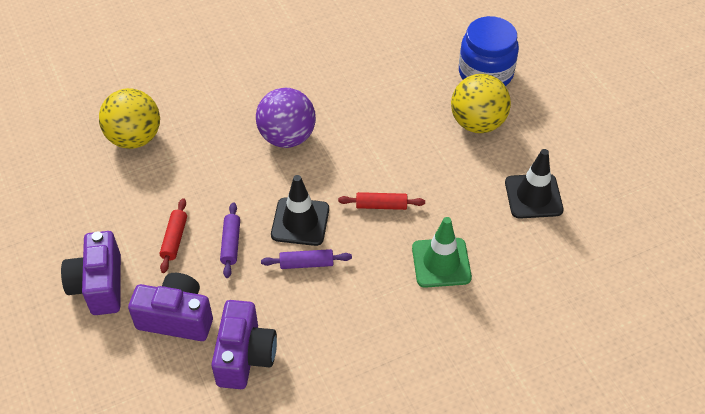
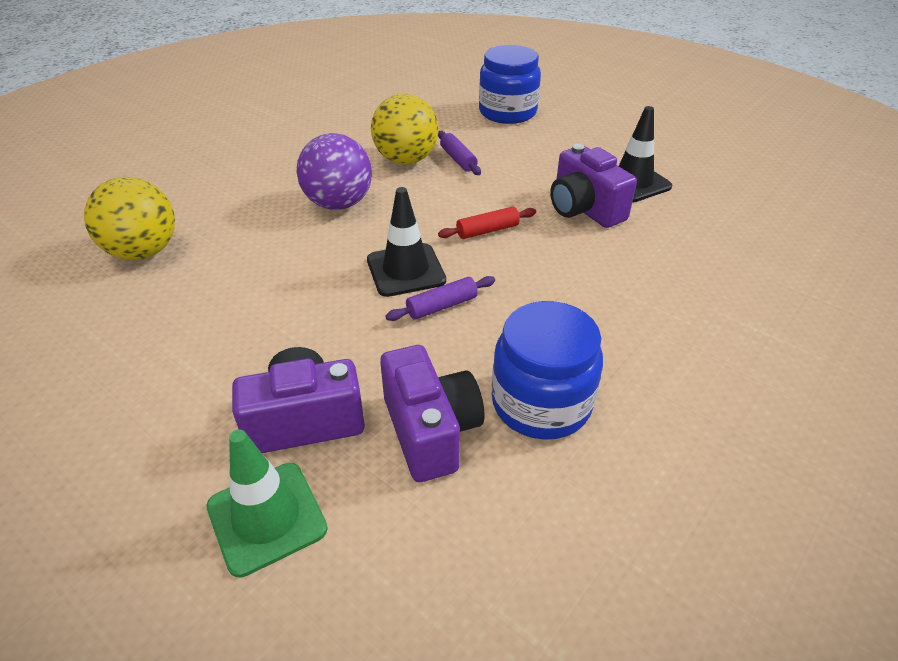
camera: 25 degrees left, 10 degrees down
purple camera [61,231,121,315] -> purple camera moved to [550,144,637,228]
red rolling pin [160,198,187,273] -> none
purple rolling pin [220,202,240,278] -> purple rolling pin moved to [438,131,481,175]
green traffic cone [412,217,472,288] -> green traffic cone moved to [206,429,328,578]
yellow ball [451,74,511,133] -> yellow ball moved to [371,94,439,164]
none -> blue jar [492,301,603,440]

